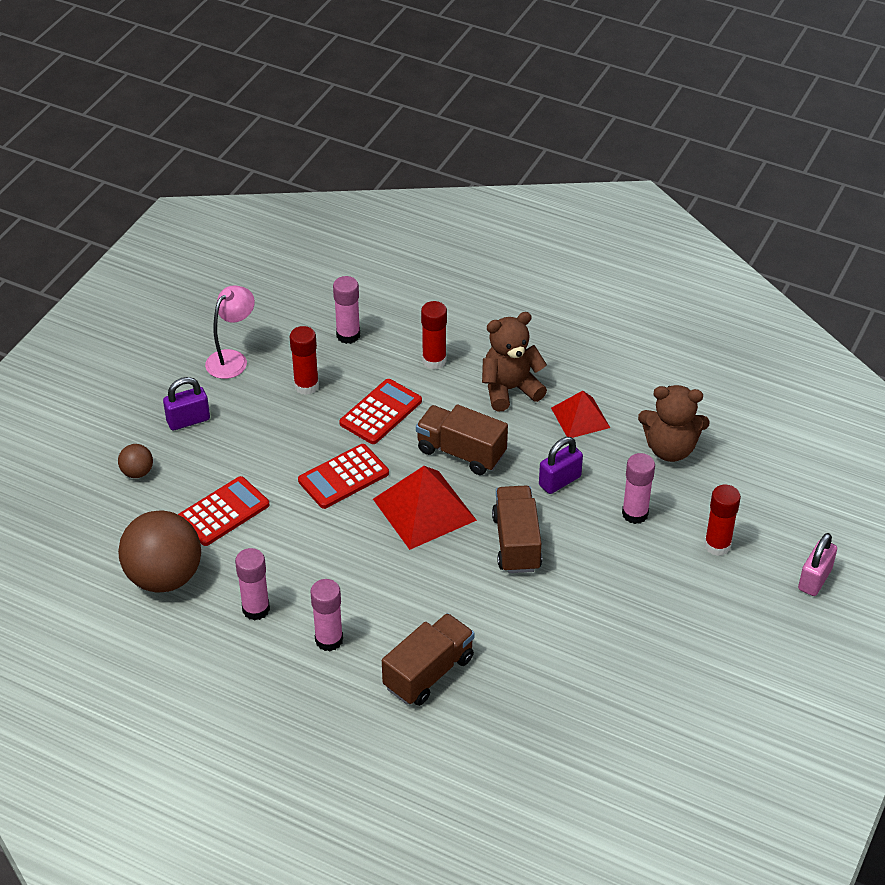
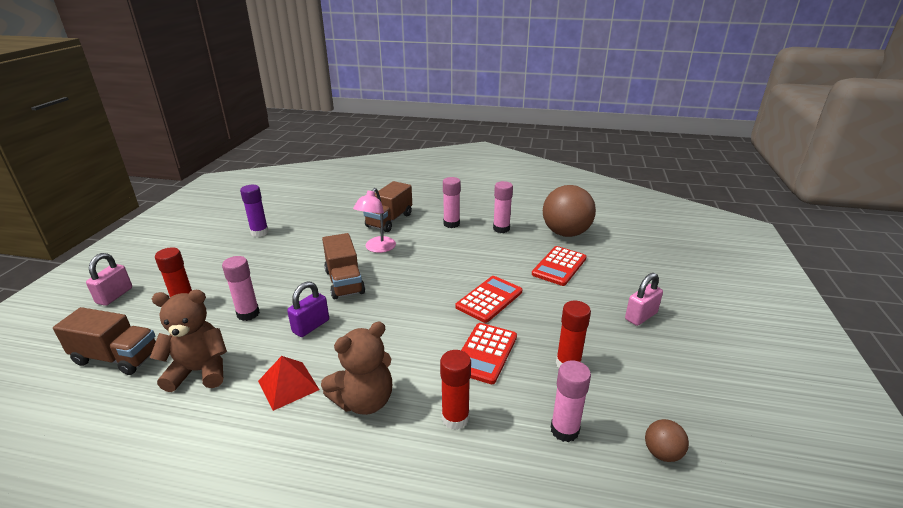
camera: 165 degrees right, 15 degrees down
brown ball [118,444,153,478] -> brown ball moved to [645,419,689,462]
purple padlock [163,377,210,430] -> pink padlock [625,273,663,326]
pink lamp [205,285,255,379] -> pink lamp moved to [353,188,396,253]
red pyramid [373,466,477,550] -> none
brown truck [416,404,508,475] -> brown truck moved to [53,307,156,375]
none -> purple glue stick [240,185,269,237]

